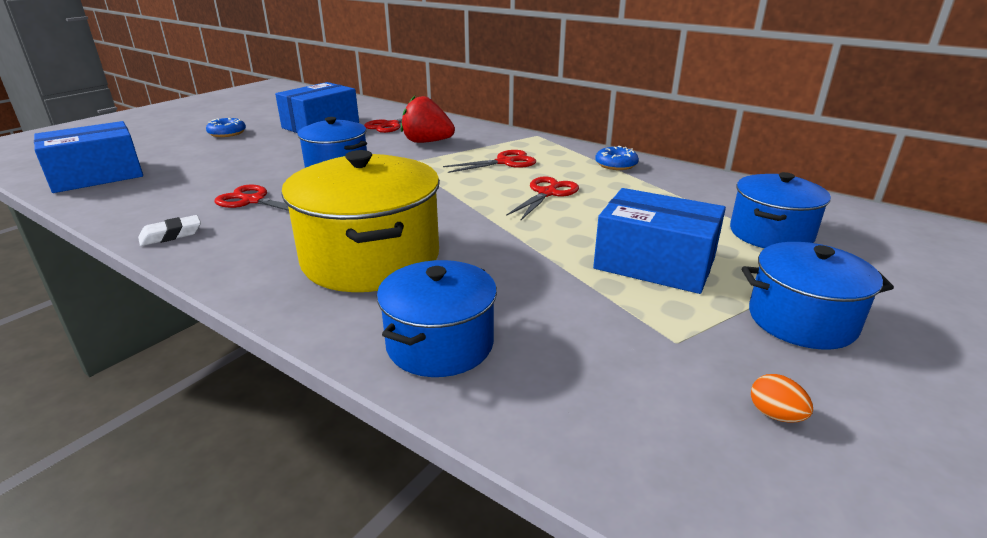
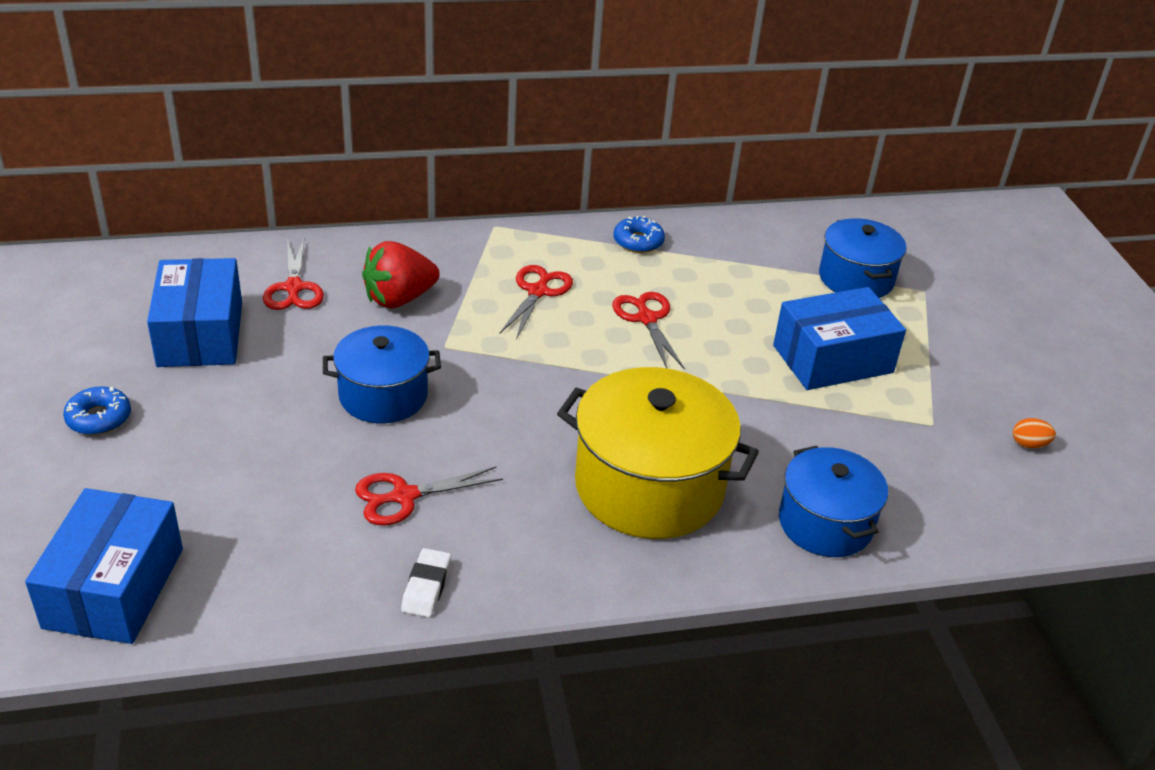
camera: 50 degrees left, 10 degrees up
blue pot [742,242,894,350] -> none

